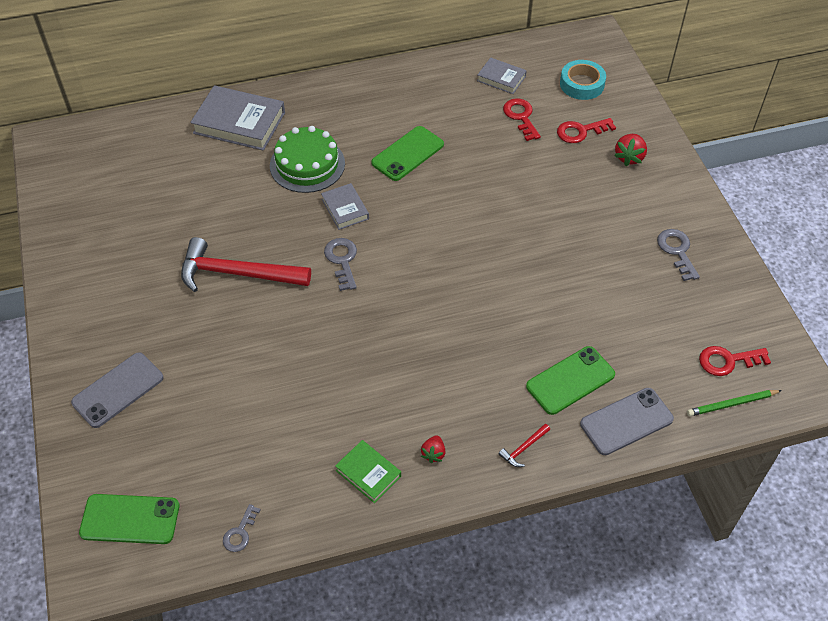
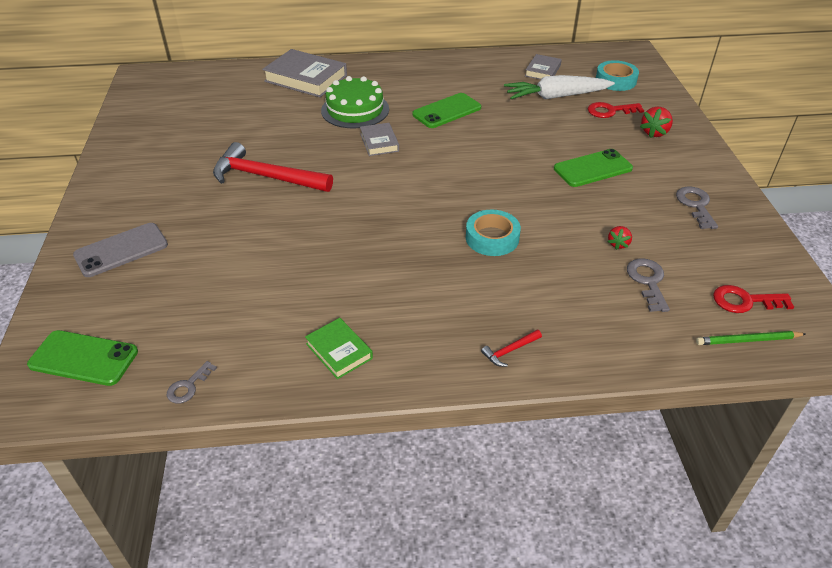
camera: 10 degrees right, 10 degrees down
grey key [324,238,357,291] -> grey key moved to [627,258,670,312]
red strawberry [421,435,445,463] -> red strawberry moved to [608,226,632,250]
grey book [477,57,527,94] -> grey book turned 75 degrees clockwise [525,54,562,80]
red key [503,98,541,141] -> white carrot [504,75,615,99]
green phone [526,346,615,415] -> green phone moved to [554,149,633,187]
grey phone [580,388,674,455] -> none
none -> turquoise tape [466,210,521,256]

